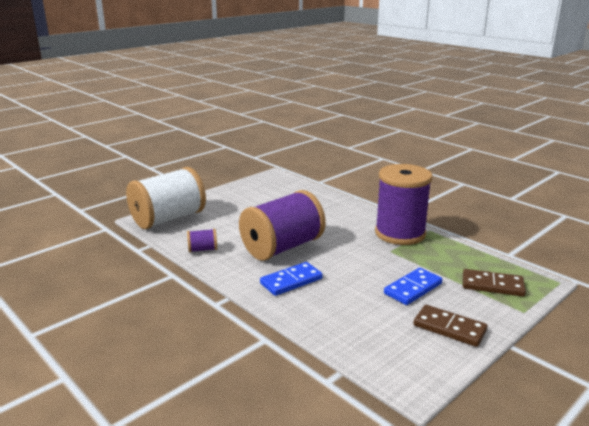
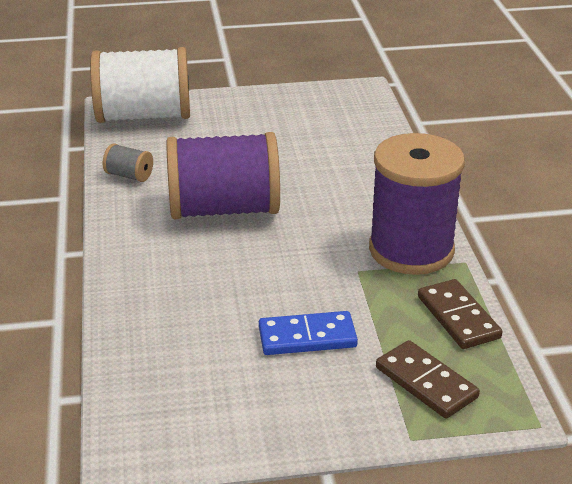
camera: 35 degrees right, 10 degrees up
purple spool [187,229,217,252] -> grey spool [103,143,153,182]
blue domino [260,262,323,296] -> none
brown domino [413,305,488,347] -> brown domino moved to [418,279,503,349]

